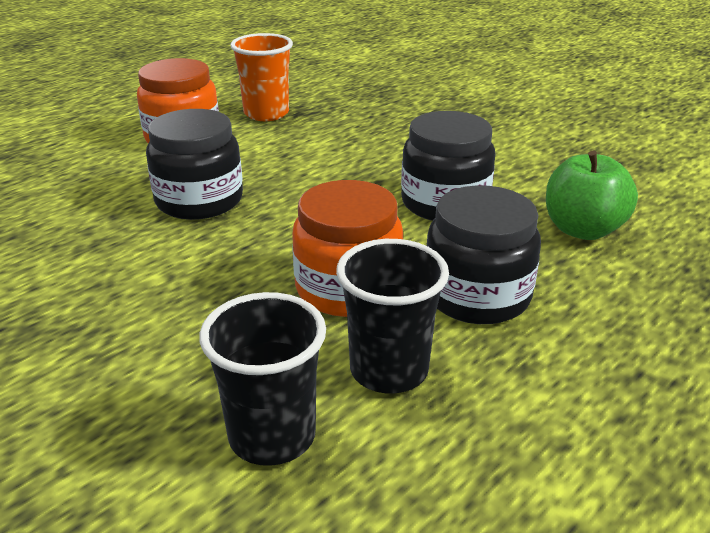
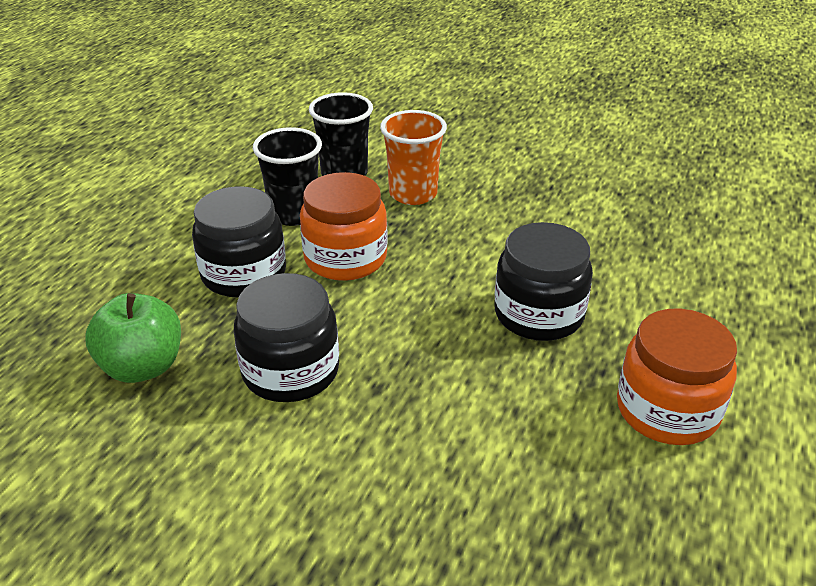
camera: 160 degrees right, 5 degrees up
orange cup [230,33,293,121] -> orange cup moved to [380,110,447,205]

